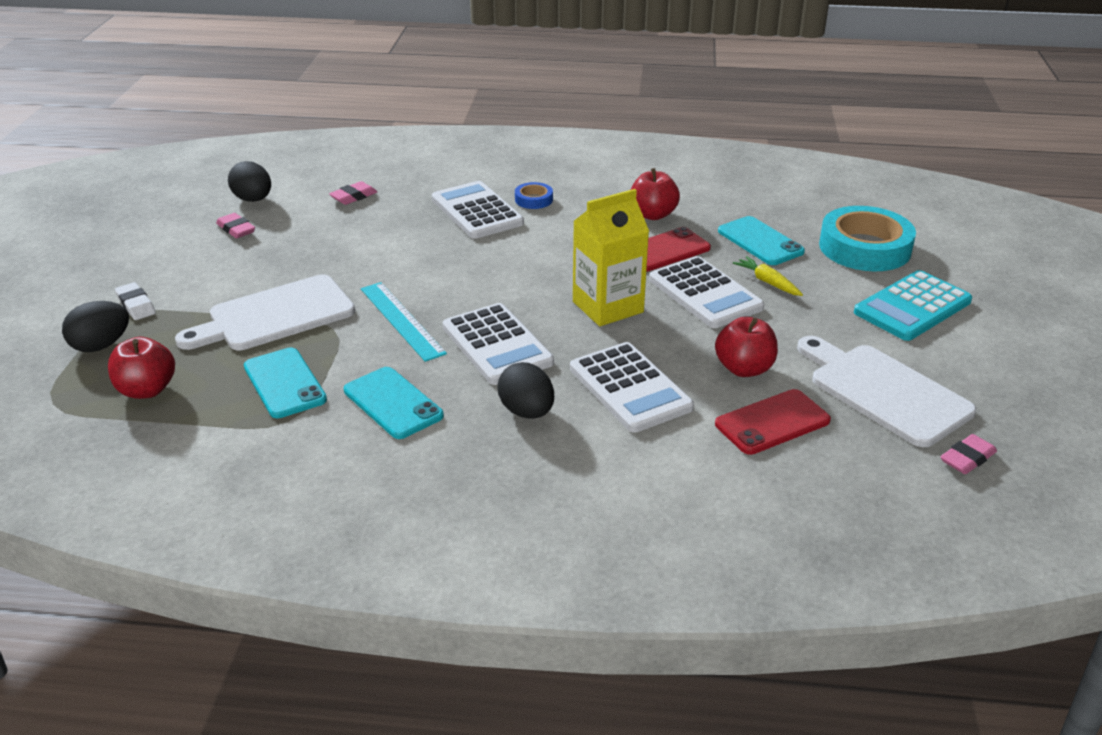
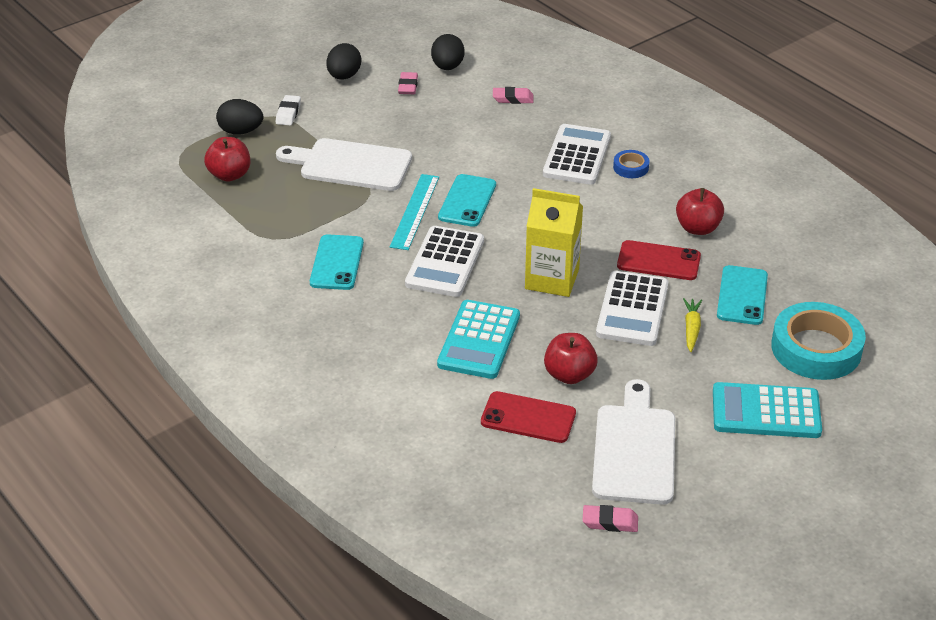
camera: 45 degrees right, 5 degrees up
turquoise phone [244,347,327,418] -> turquoise phone moved to [438,174,496,227]
black egg [498,362,554,419] -> black egg moved to [326,43,361,80]
white calculator [570,342,694,433] -> turquoise calculator [437,300,520,379]

